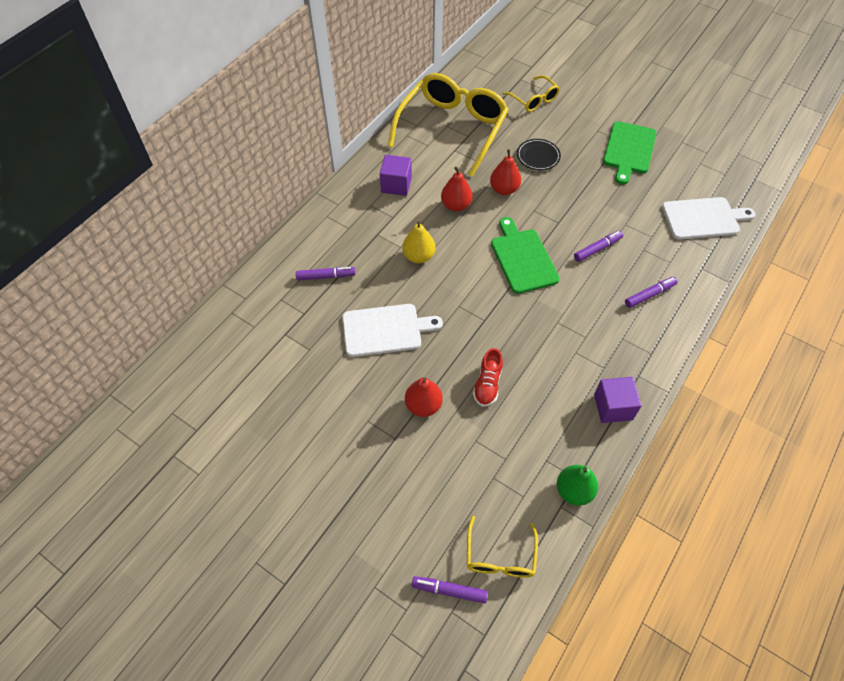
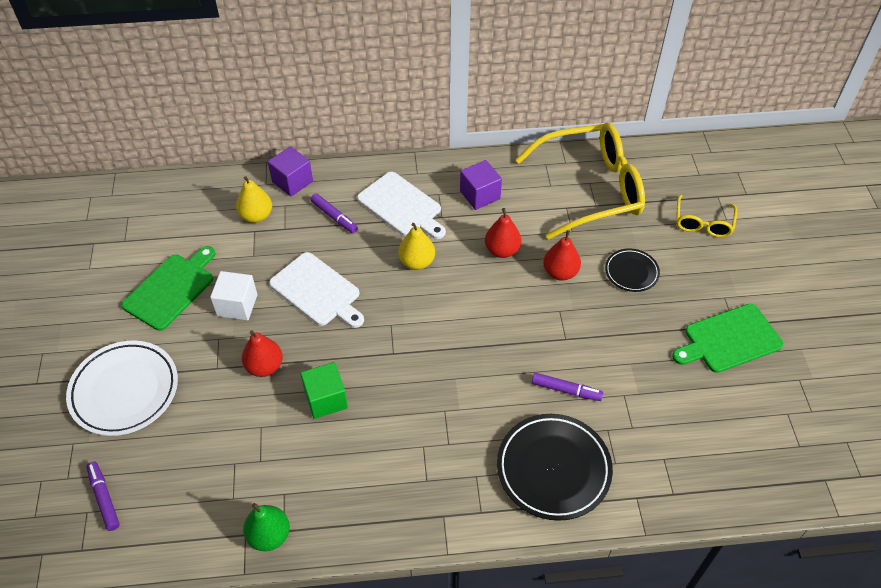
camera: 50 degrees right, 5 degrees down
yellow glasses [467,516,538,578] -> none
red shoe [473,348,503,407] -> green cube [300,362,348,419]
green cutting board [491,217,560,294] -> green cutting board moved to [121,246,215,331]
purple cube [594,377,642,423] -> purple cube moved to [268,146,313,197]
purple marker [625,277,678,308] -> black plate [497,414,613,521]
white cutting board [662,197,756,240] -> white cutting board moved to [357,172,446,239]
none -> white plate [66,340,178,436]
none -> white cube [210,271,257,320]
none -> yellow pear [236,176,272,223]

